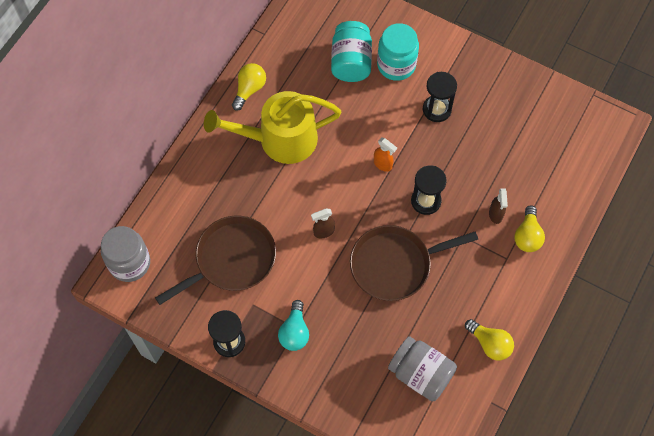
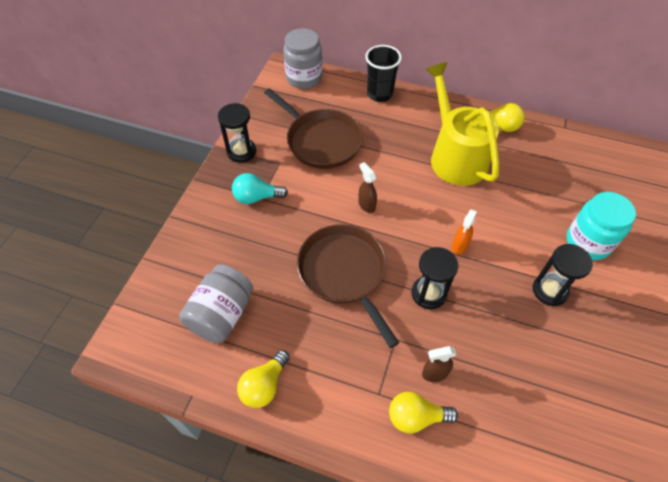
camera: 80 degrees right, 10 degrees down
turquoise jar [331,21,372,82] -> none
none -> black cup [365,45,402,102]

